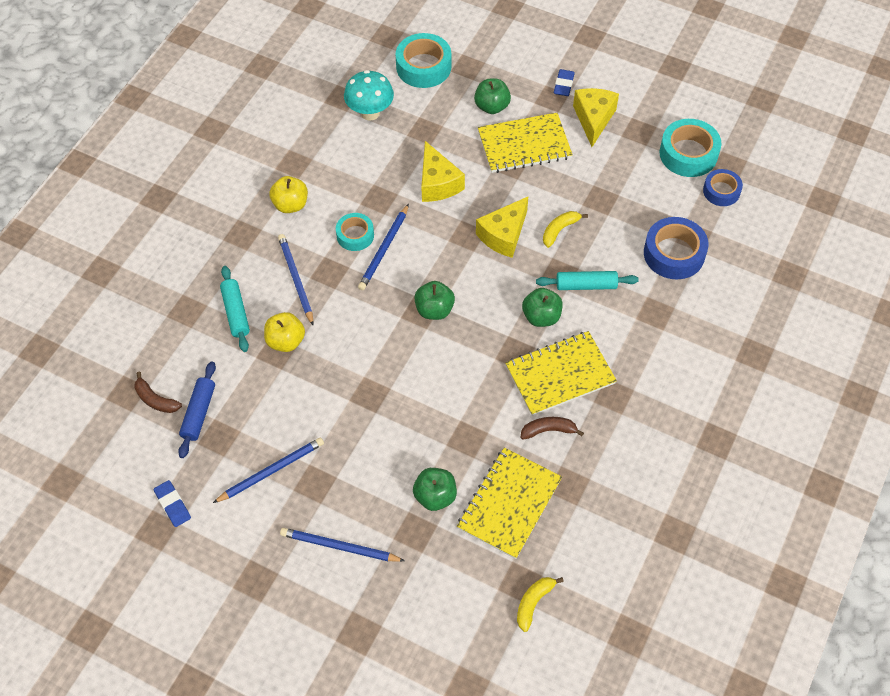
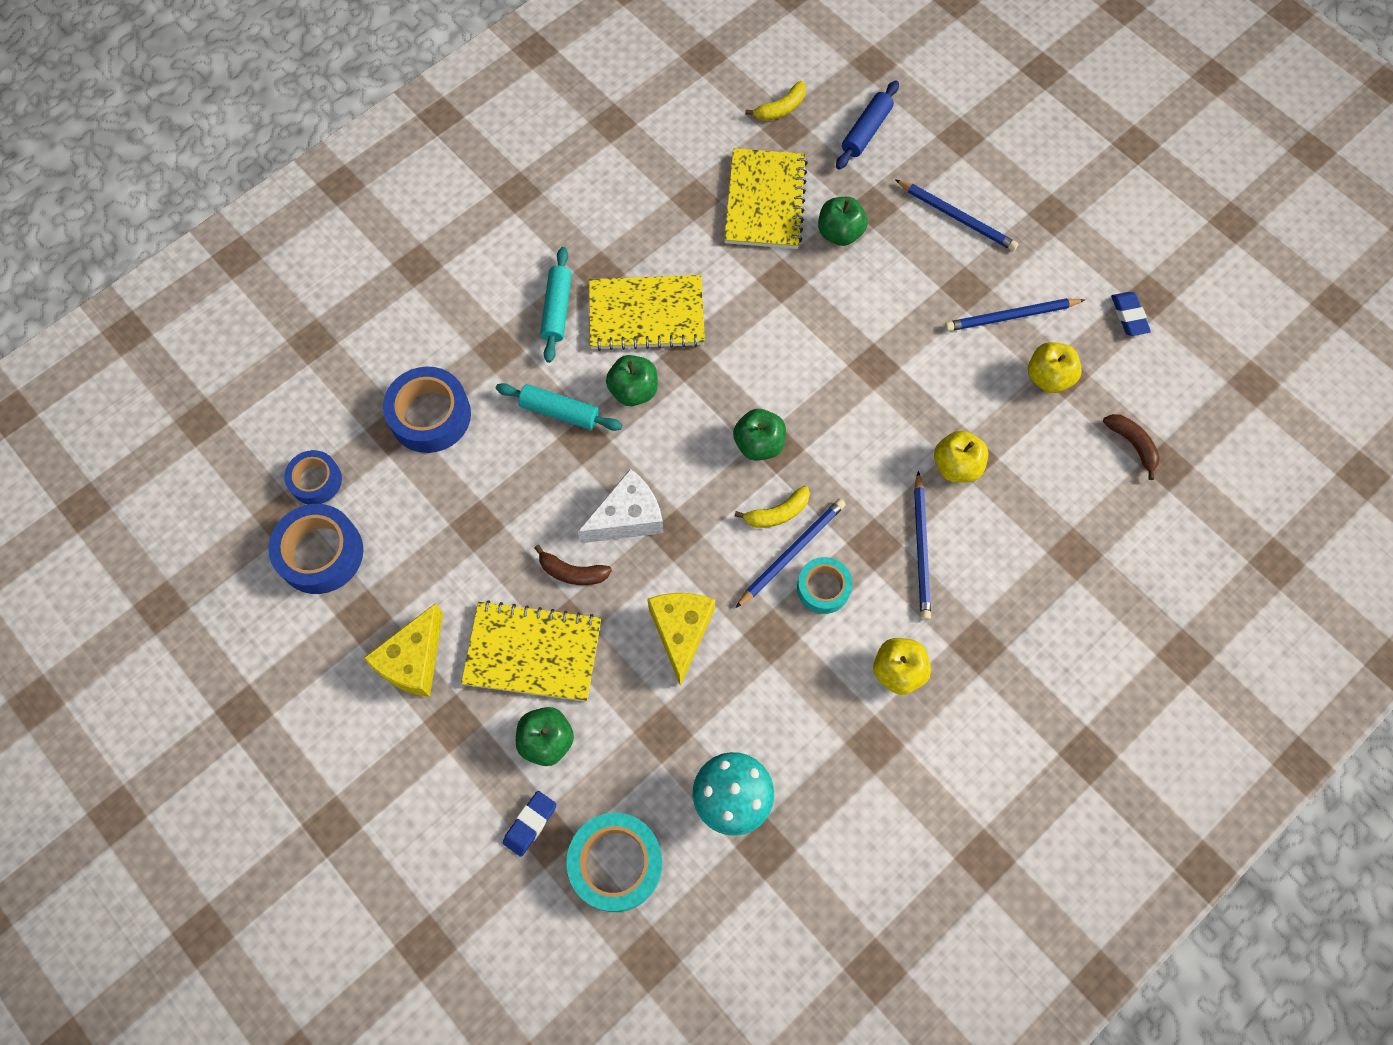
camera: 160 degrees left, 10 degrees up
blue rolling pin [178,361,216,458] -> blue rolling pin moved to [836,80,899,170]
turquoise rolling pin [220,266,250,352] -> turquoise rolling pin moved to [540,247,572,363]
yellow notebook [457,448,562,559] -> yellow notebook turned 45 degrees counterclockwise [724,148,808,249]
yellow cheese [476,197,528,258] -> white cheese [578,469,664,543]
brown banana [520,417,584,440] -> brown banana moved to [534,545,612,585]
yellow banana [543,211,588,248] -> yellow banana moved to [735,486,810,528]
blue eraser [554,69,575,96] -> blue eraser moved to [503,791,557,857]
turquoise tape [660,119,721,177] -> blue tape [268,504,363,594]
none -> yellow apple [1028,342,1082,393]

